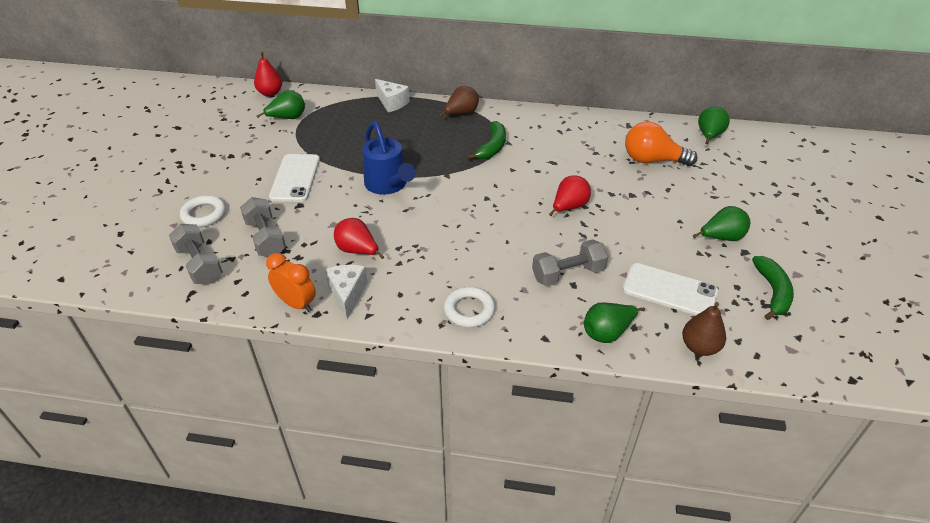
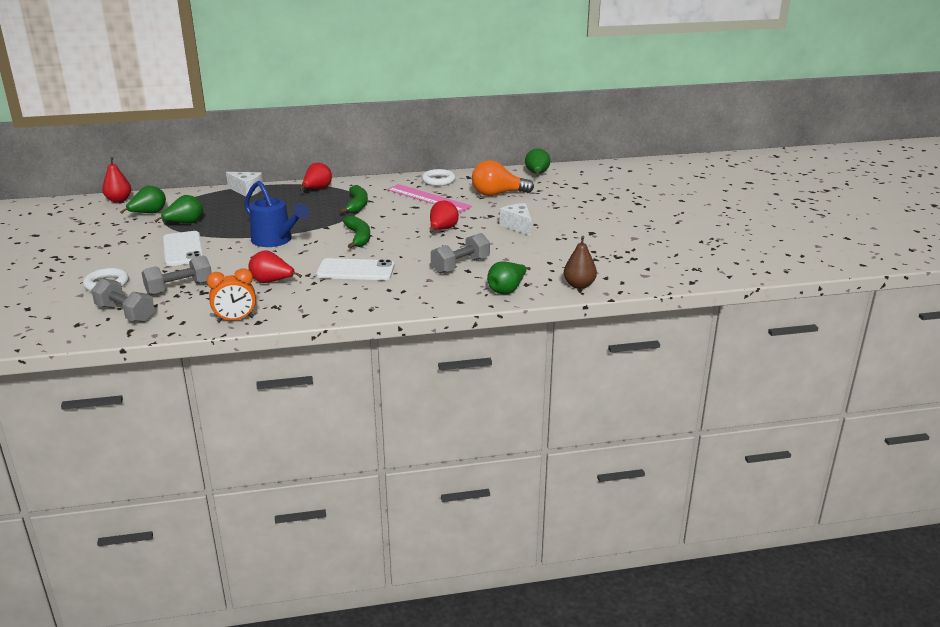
camera: 20 degrees left, 15 degrees down
grey dumbbell [240,197,286,257] -> grey dumbbell turned 75 degrees counterclockwise [142,255,212,295]
orange clock [266,253,316,312] -> orange clock turned 150 degrees clockwise [207,268,256,322]
white cheese [325,265,368,320] -> white cheese moved to [500,203,531,236]
brown pear [439,86,479,117] -> red pear [300,163,332,191]
white ring [444,287,495,328] -> white ring moved to [422,169,456,186]
white phone [623,263,718,315] -> white phone moved to [316,258,395,280]
green pear [693,206,750,241] -> green pear moved to [154,195,203,223]
green banana [752,256,794,320] -> green banana moved to [343,216,370,249]
none -> pink ruler [387,184,472,212]

